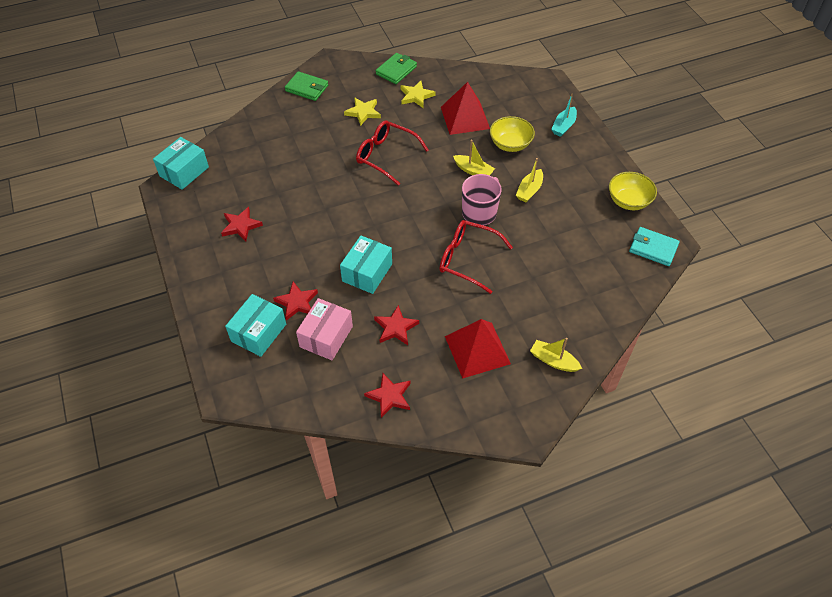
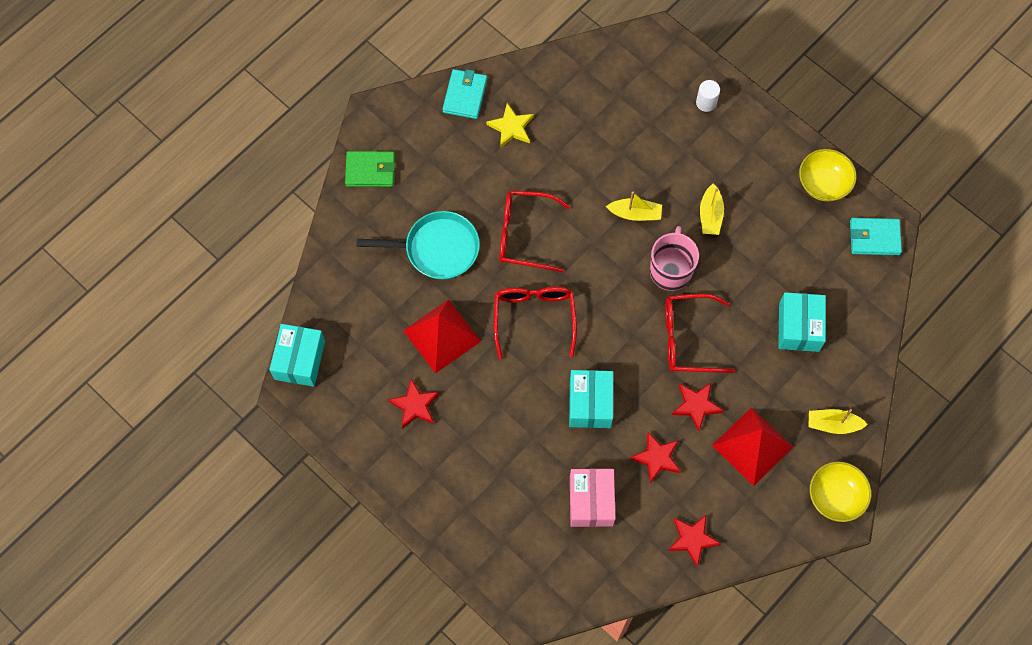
camera: 25 degrees left, 15 degrees up
turquoise box [225,294,286,357] -> turquoise box moved to [778,292,826,352]
red star [273,281,318,321] -> red star moved to [672,383,724,431]
yellow star [344,97,381,126] -> none
green wallet [376,53,417,84] -> turquoise wallet [442,69,487,119]
red pyramid [441,82,490,135] -> red pyramid moved to [403,300,481,373]
yellow bowl [490,116,535,152] -> yellow bowl moved to [810,462,871,522]
turquoise boat [551,94,577,137] -> white cylinder [696,80,720,112]
none -> turquoise pan [356,211,480,280]
none -> red glasses [494,287,577,359]

